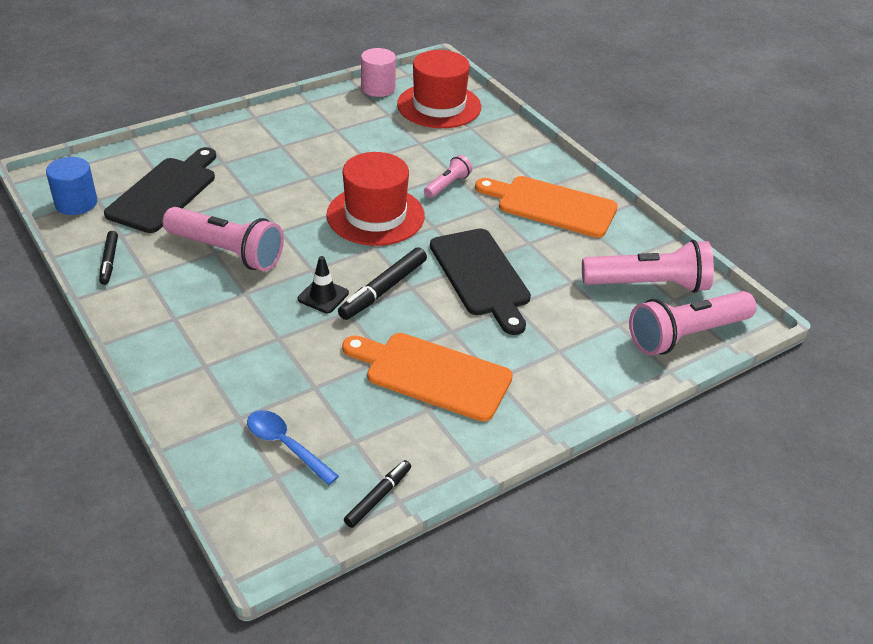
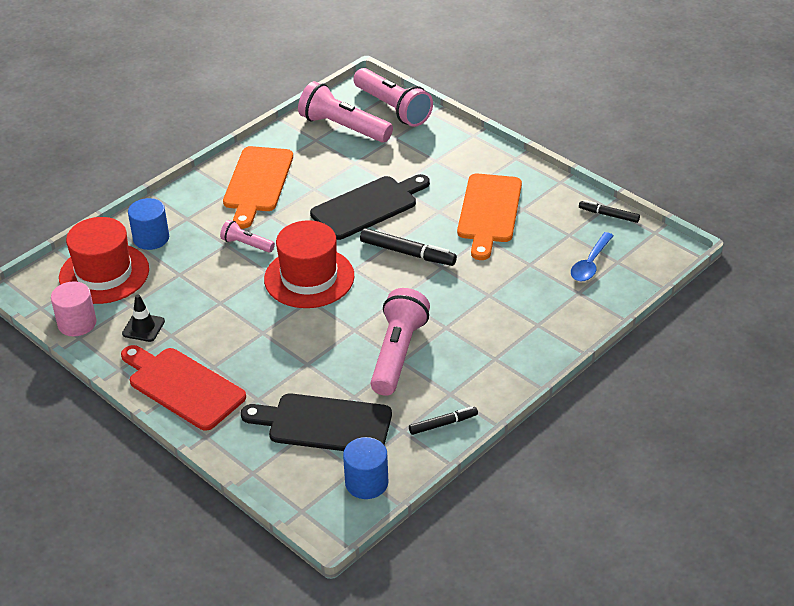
camera: 100 degrees left, 0 degrees up
black traffic cone [298,256,349,313] -> black traffic cone moved to [122,294,165,342]
pink flashlight [582,240,714,293] -> pink flashlight turned 45 degrees counterclockwise [298,81,393,143]
none -> red cutting board [121,345,246,431]
none -> blue cylinder [128,198,169,250]

